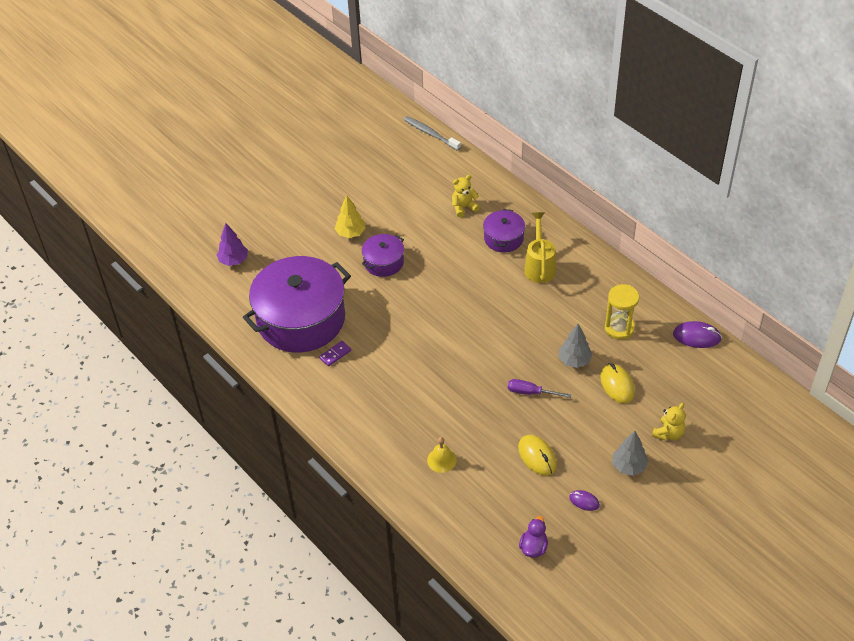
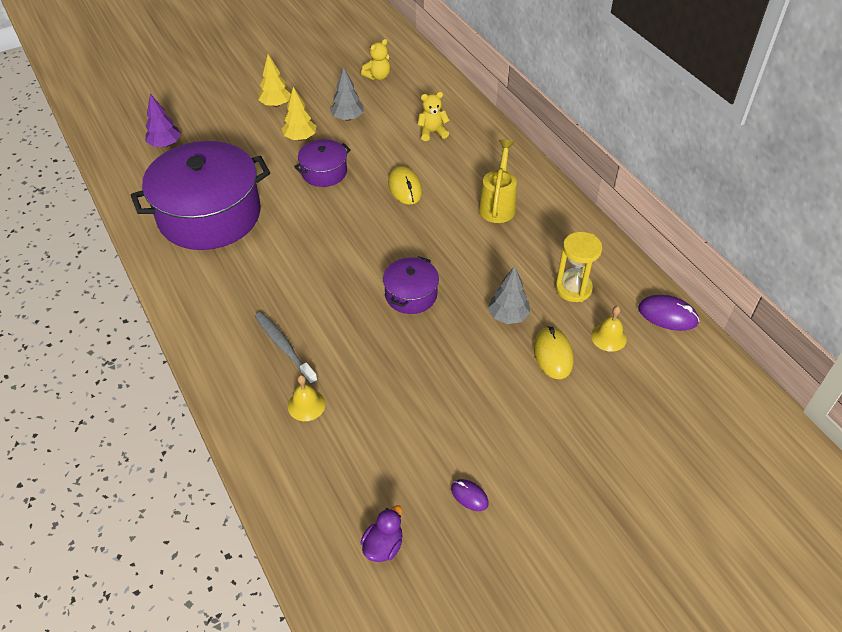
camera: 10 degrees right, 0 degrees up
purple domino [319,341,351,366] -> none
grey toothbrush [404,116,461,151] -> grey toothbrush moved to [255,312,318,385]
purple pot [483,209,525,253] -> purple pot moved to [383,256,439,314]
purple screwdriver [508,379,571,398] -> none
yellow mouse [518,435,557,476] -> yellow mouse moved to [388,166,422,205]
grey tree [612,431,649,476] -> grey tree moved to [330,67,364,121]
yellow teddy bear [652,403,686,441] -> yellow teddy bear moved to [361,39,390,80]
none -> yellow tree [258,54,291,107]
none -> yellow bell [591,306,627,352]

